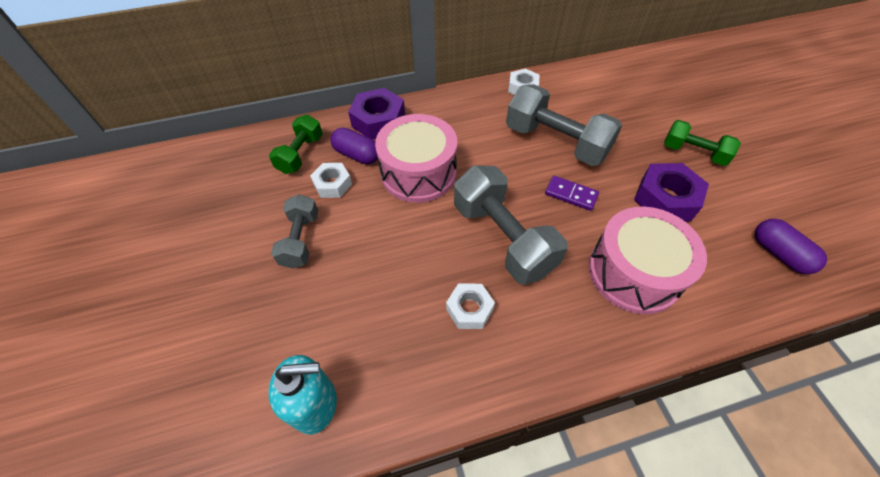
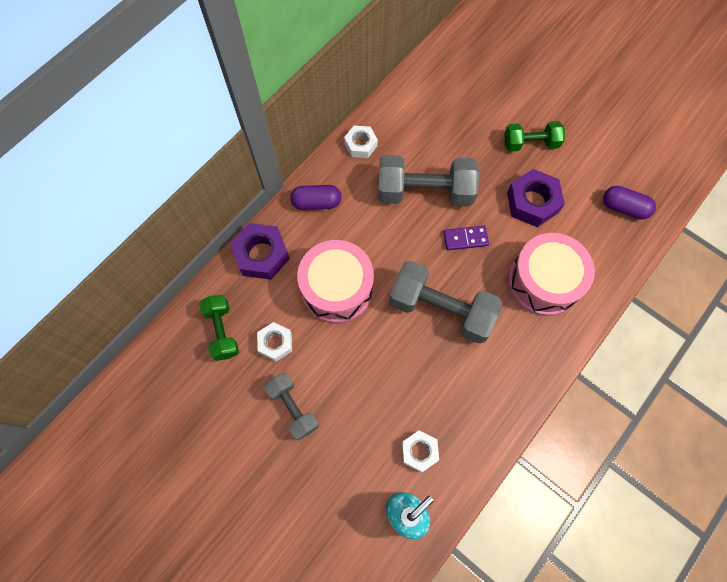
camera: 35 degrees left, 15 degrees up
purple capsule [330,128,378,164] -> purple capsule moved to [290,185,342,210]
white nut [446,284,495,329] -> white nut moved to [402,430,439,472]

